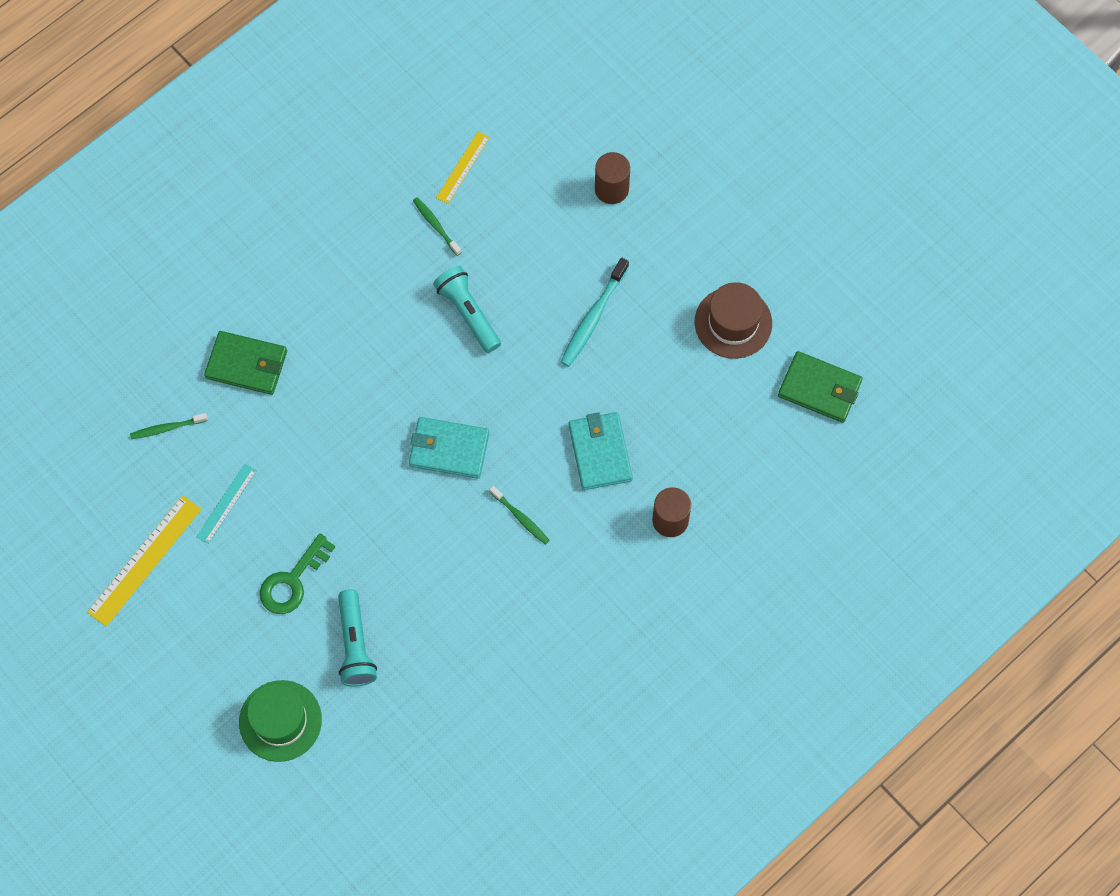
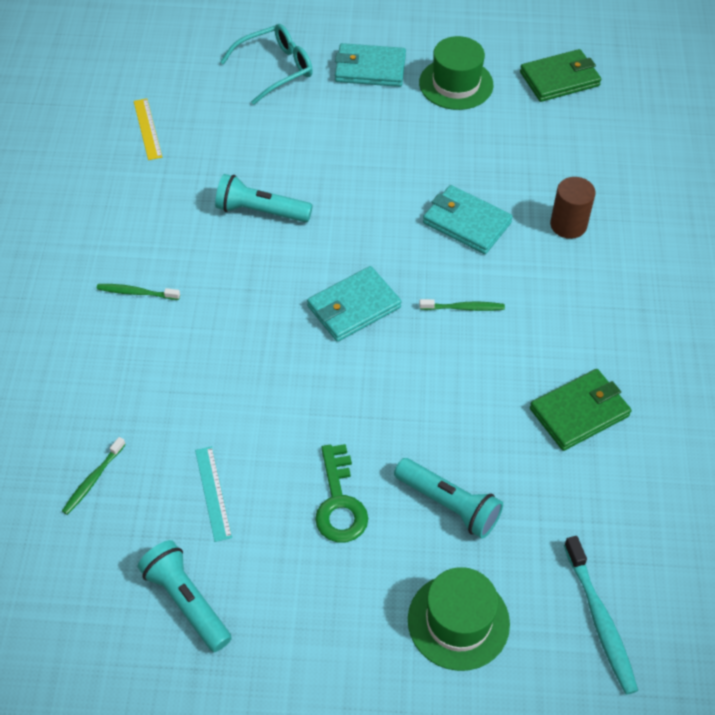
camera: 45 degrees left, 15 degrees down
yellow ruler [87,495,201,626] -> turquoise flashlight [138,540,232,652]
green wallet [204,331,287,395] -> green wallet moved to [530,369,631,451]
green toothbrush [413,197,462,256] -> green toothbrush moved to [97,284,180,300]
turquoise toothbrush [561,258,629,367] -> turquoise toothbrush moved to [564,536,638,695]
brown cylinder [595,152,630,204] -> turquoise glasses [220,24,313,105]
brown hat [695,282,772,359] -> green hat [419,36,493,110]
none -> turquoise wallet [335,43,406,87]

